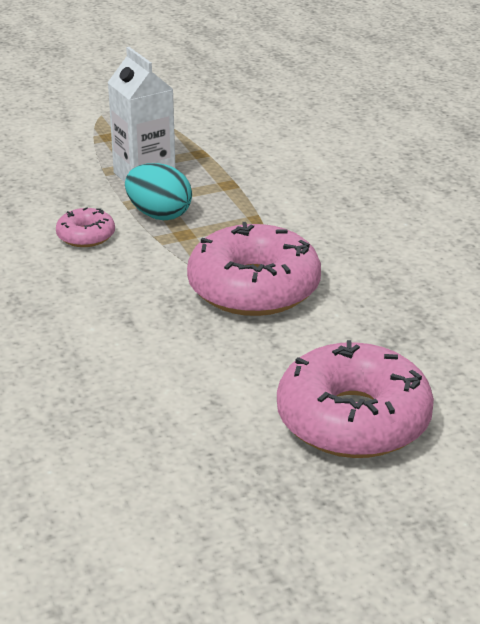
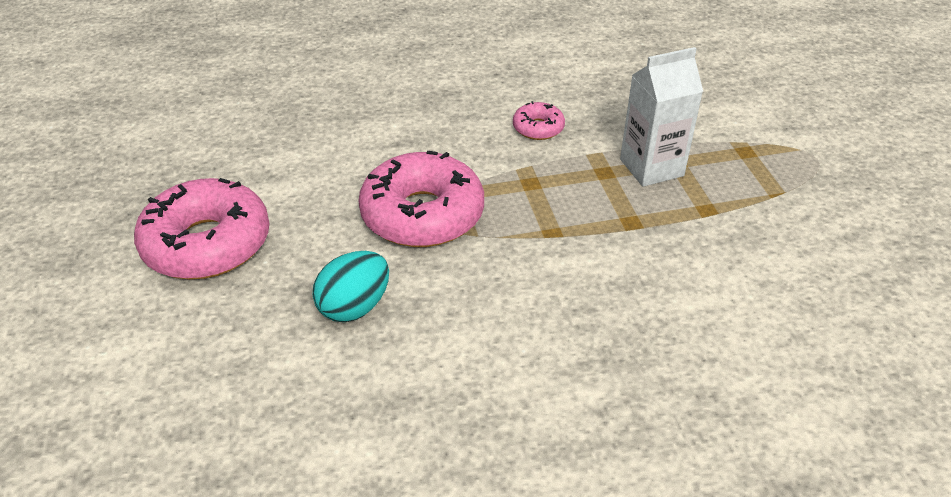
camera: 100 degrees right, 10 degrees up
turquoise egg [125,163,192,220] -> turquoise egg moved to [313,251,389,322]

